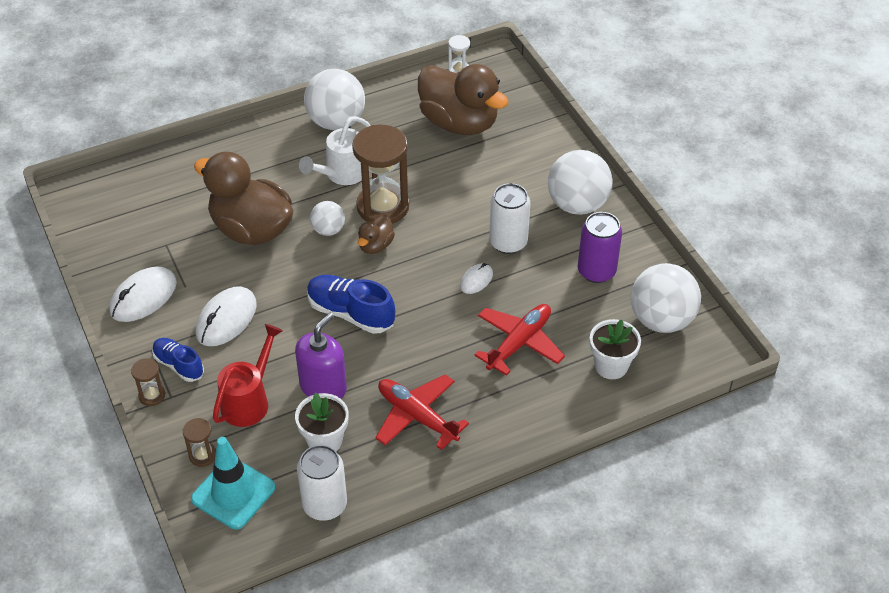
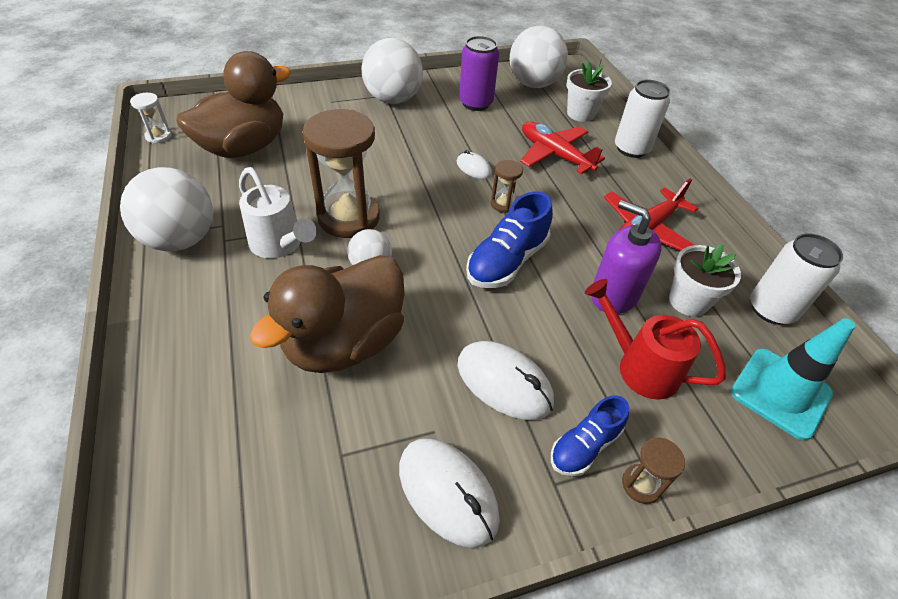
camera: 85 degrees left, 0 degrees up
brown hourglass [183,418,216,467] -> brown hourglass moved to [491,160,523,213]
brown duck [358,215,395,254] -> none
white can [489,183,530,254] -> white can moved to [615,80,670,158]

